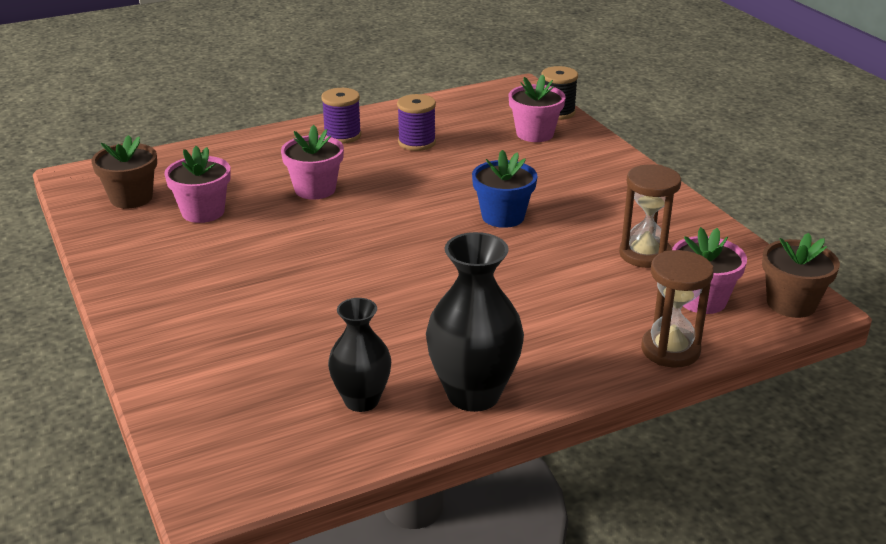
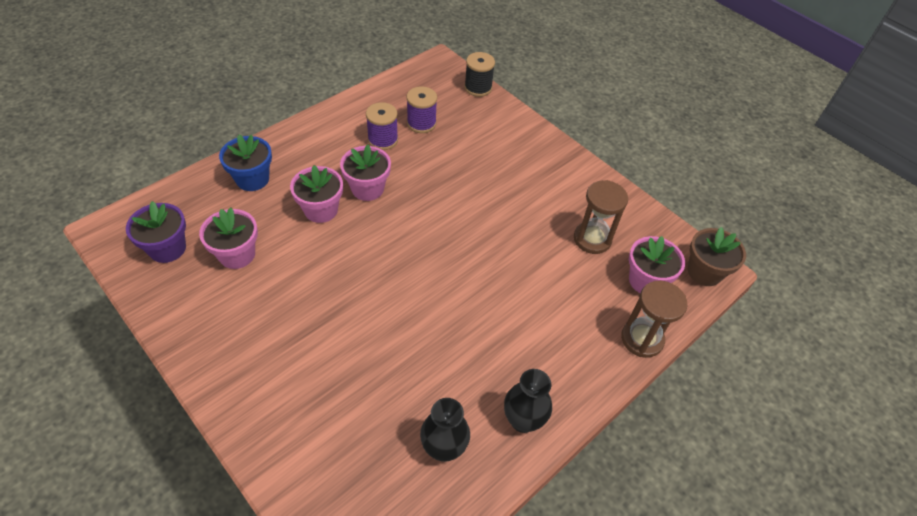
camera: 20 degrees left, 20 degrees up
brown flower pot [91,135,157,209] -> purple flower pot [126,201,186,263]
purple spool [321,88,361,144] -> purple spool moved to [407,86,437,133]
black vase [426,232,524,412] -> black vase [504,369,552,433], size x0.65
blue flower pot [472,150,537,228] -> blue flower pot moved to [219,135,272,191]
pink flower pot [509,75,566,142] -> pink flower pot moved to [340,145,391,201]

